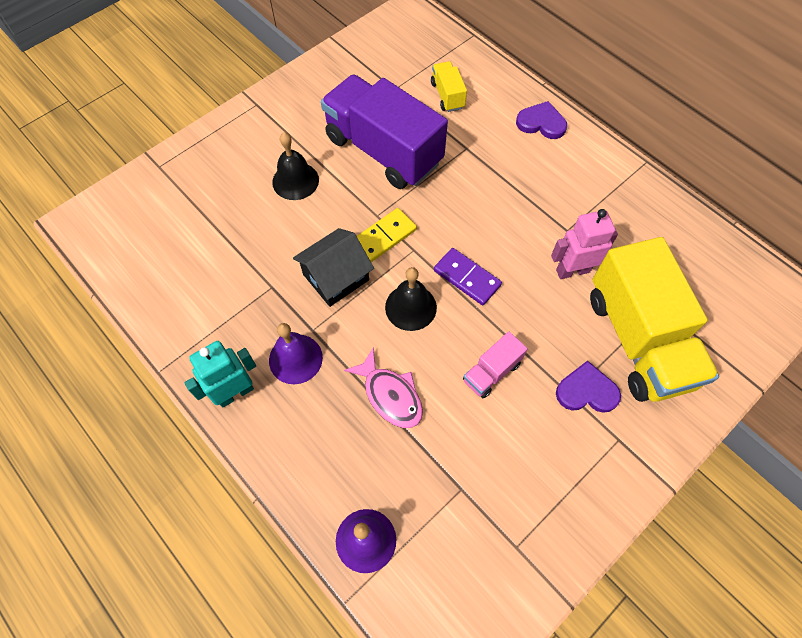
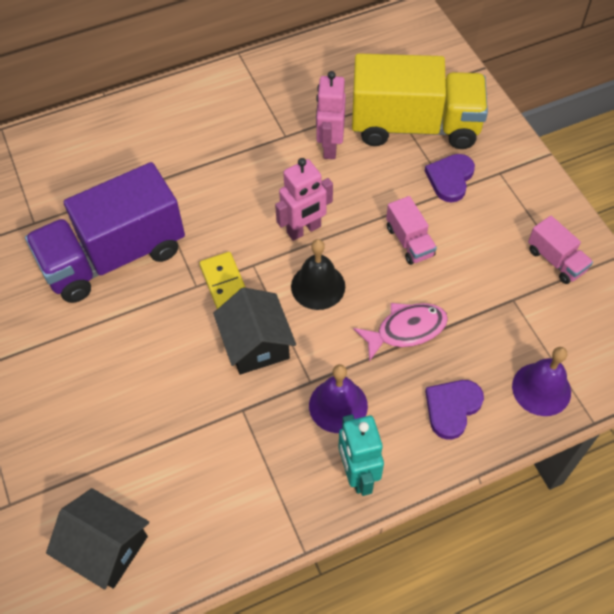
camera: 70 degrees left, 5 degrees down
black bell [272,132,319,200] -> none
yellow truck [431,61,467,112] -> none
purple domino [434,248,502,305] -> pink robot [275,158,333,241]
purple heart [516,101,567,139] -> purple heart moved to [425,380,484,440]
none -> black house [46,488,149,590]
none -> pink truck [528,216,593,284]

